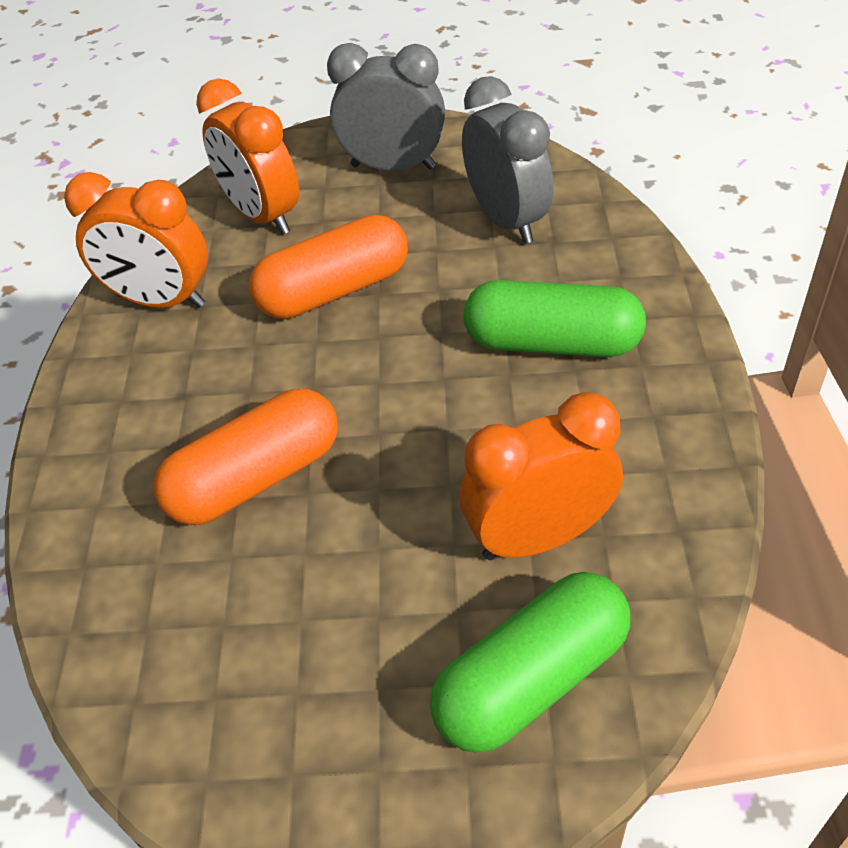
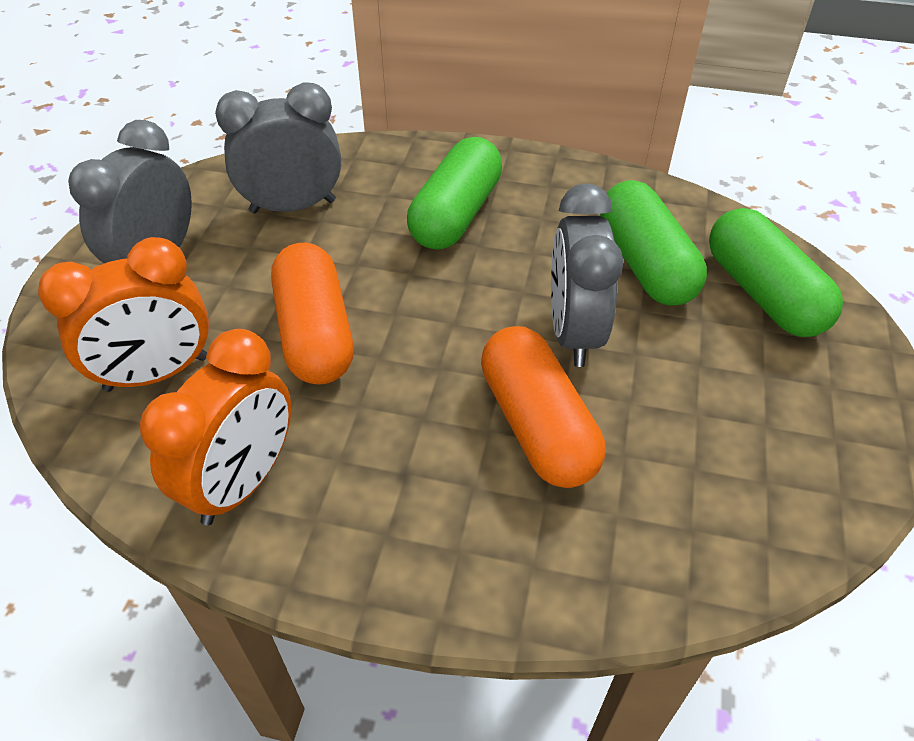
camera: 80 degrees left, 0 degrees up
orange clock [460,392,623,560] -> green capsule [600,180,707,306]
none -> grey clock [551,183,623,367]

